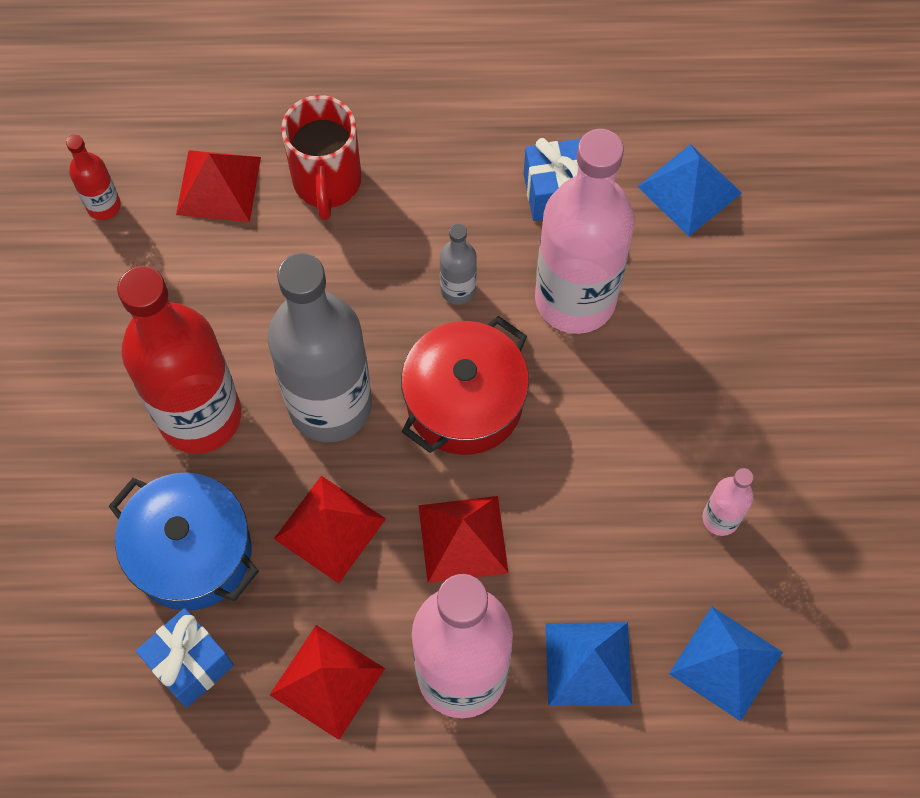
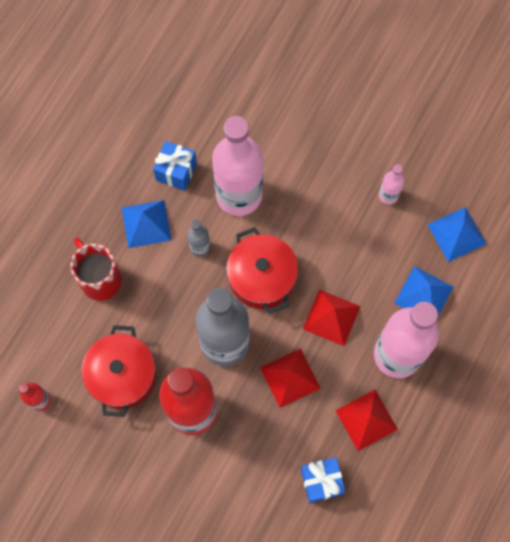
camera: 60 degrees left, 5 degrees up
blue pot [109,473,259,610] -> none
red pyramid [176,150,261,222] -> none
red mug [281,95,362,220] -> red mug turned 150 degrees counterclockwise [70,237,122,301]
blue pyramid [637,144,742,236] -> blue pyramid moved to [122,200,171,248]
none -> red pot [81,325,156,417]

